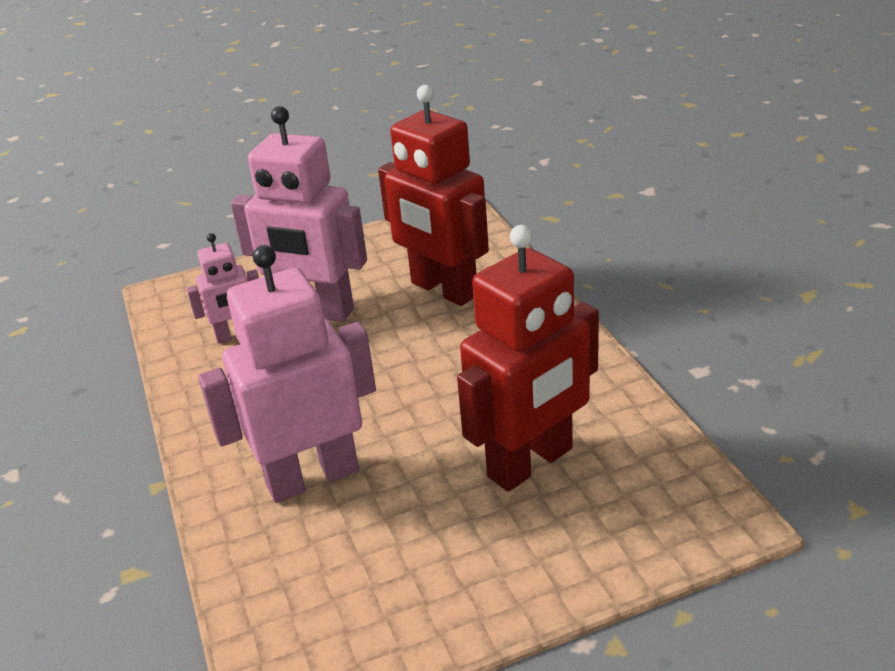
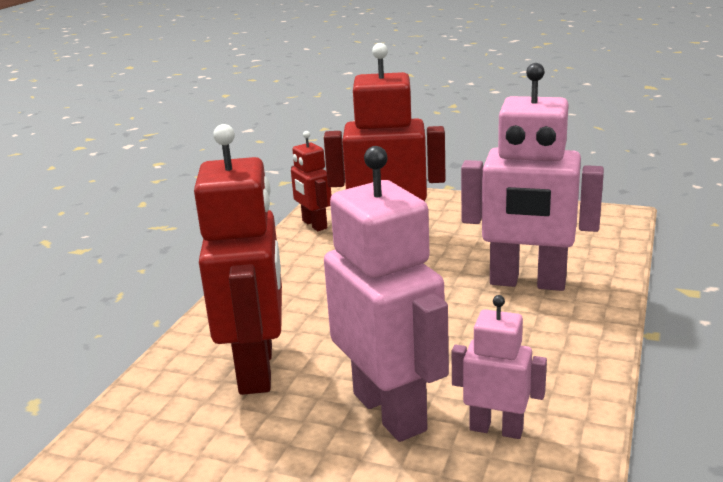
camera: 140 degrees left, 10 degrees down
none -> red robot [291,131,331,231]

